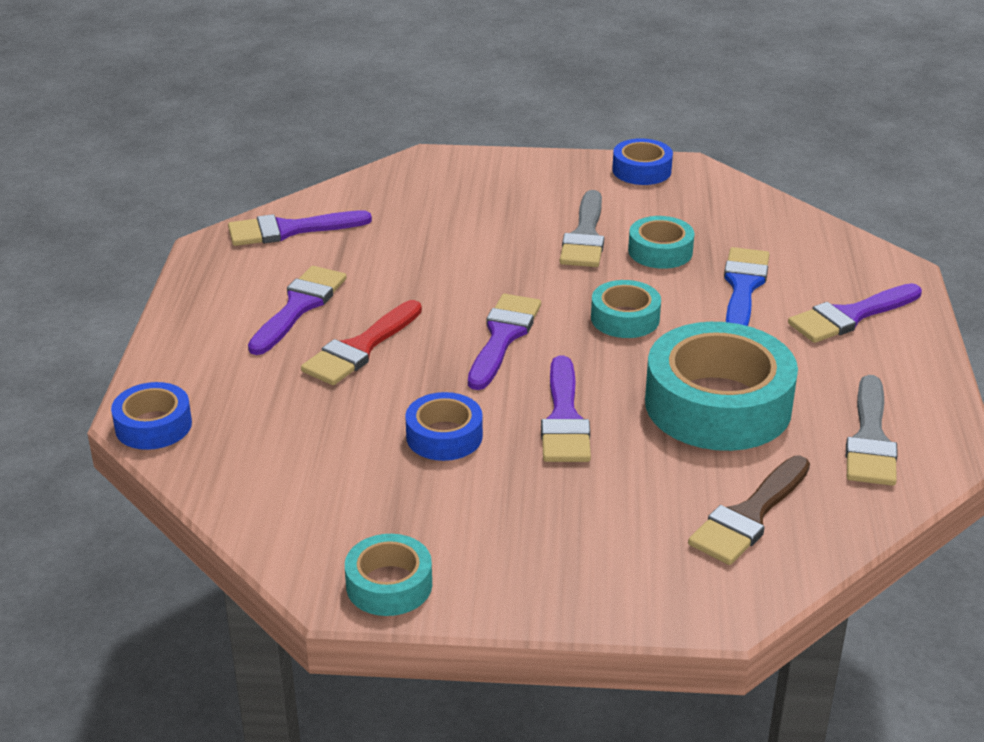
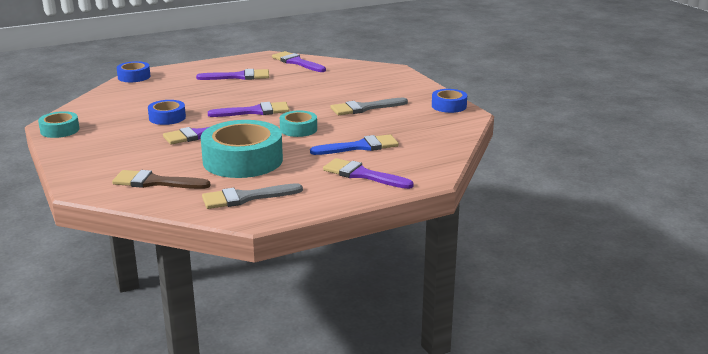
camera: 60 degrees right, 10 degrees down
red brush [301,300,422,385] -> none
turquoise tape [628,216,695,269] -> none

